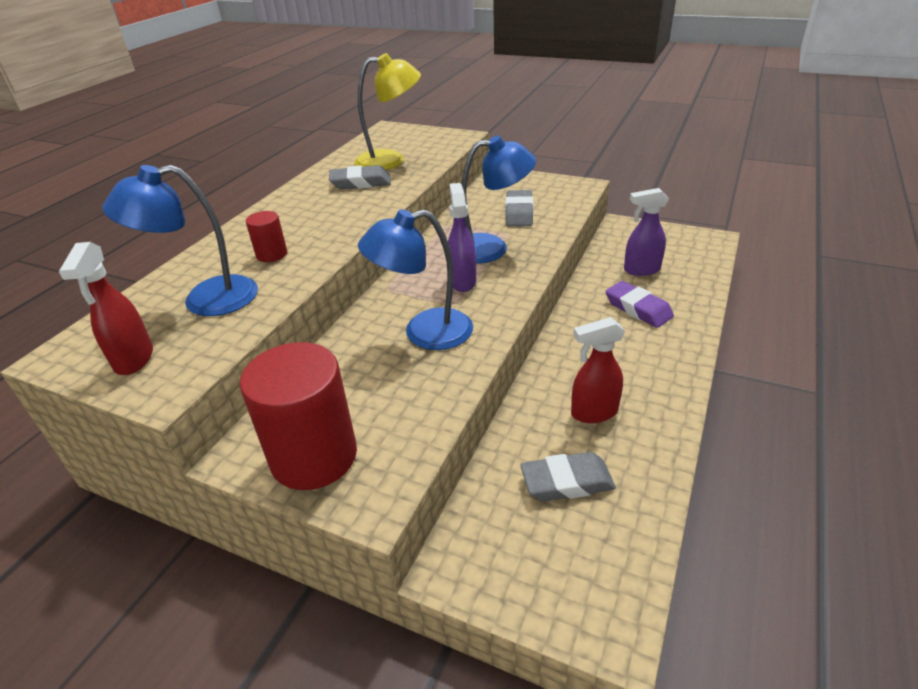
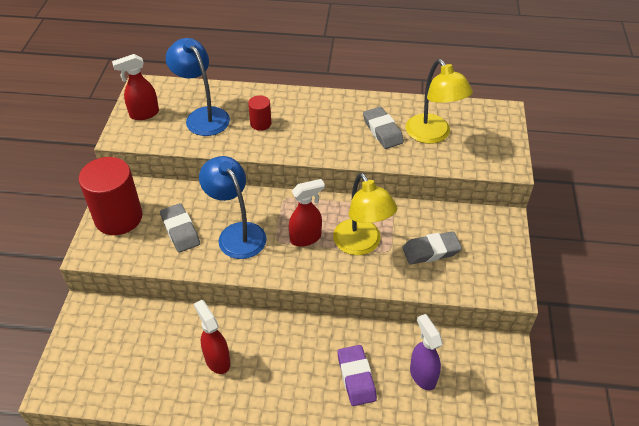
camera: 70 degrees right, 10 degrees up
purple spray bottle [448,183,476,292] -> red spray bottle [289,179,325,247]
blue lamp [462,135,536,264] -> yellow lamp [333,173,397,255]
grey eraser [520,452,616,501] -> grey eraser moved to [160,203,200,253]
purple eraser [605,281,674,328] -> purple eraser turned 45 degrees counterclockwise [337,345,377,406]

